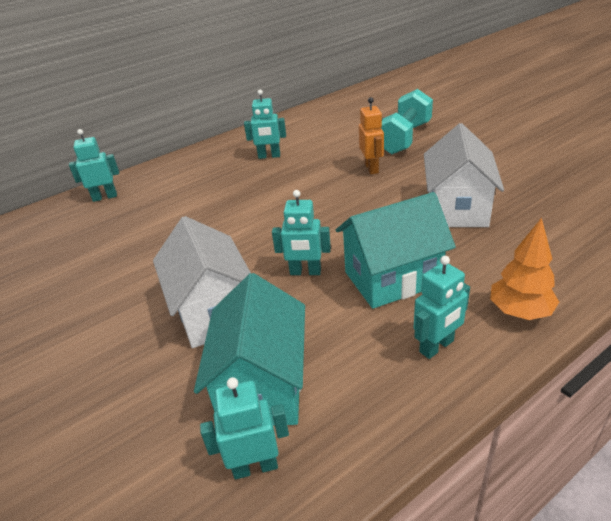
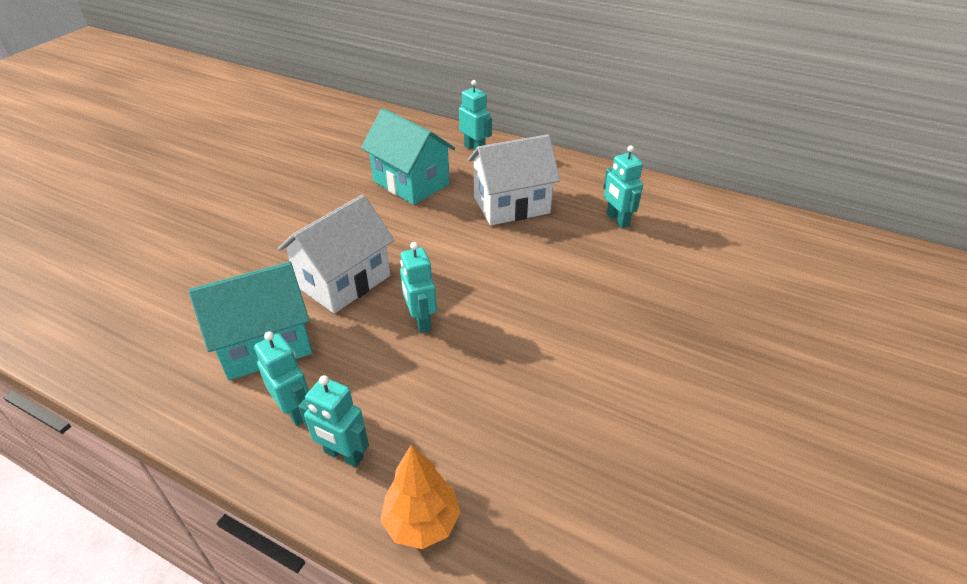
camera: 60 degrees right, 5 degrees up
turquoise robot [200,377,289,479] -> turquoise robot moved to [254,331,309,426]
turquoise house [336,192,456,309] -> turquoise house moved to [361,108,455,205]
orange robot [359,97,384,174] -> none
turquoise dumbbell [381,89,433,154] -> none
white house [424,123,504,227] -> white house moved to [468,134,560,225]

